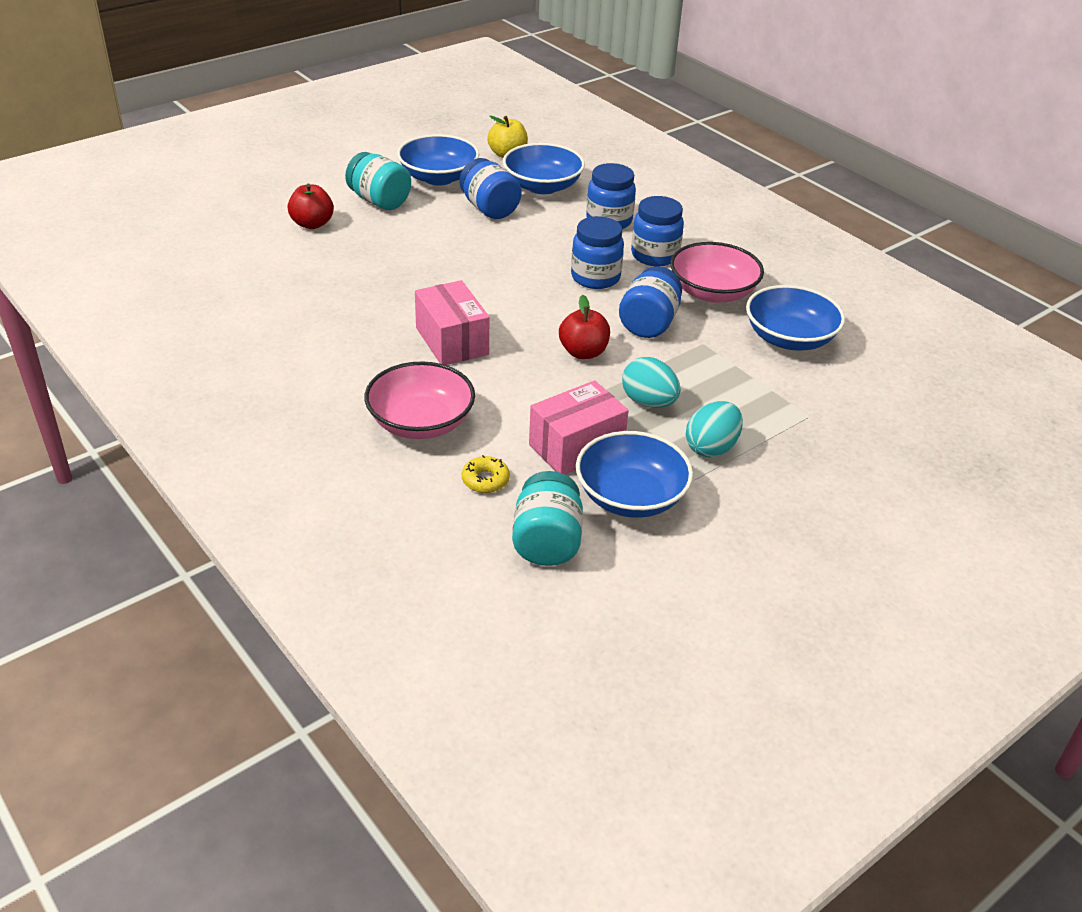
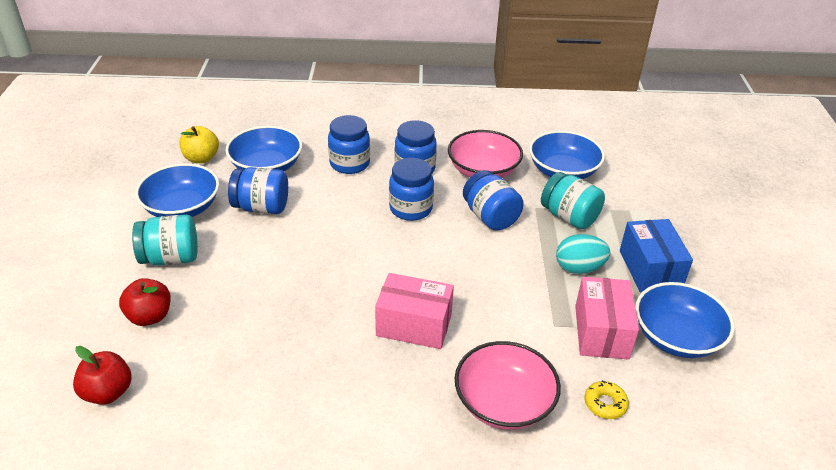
camera: 50 degrees left, 0 degrees up
turquoise jar [512,471,583,566] -> turquoise jar moved to [541,172,605,229]
red apple [559,295,610,359] -> red apple moved to [73,346,131,405]
turquoise egg [686,401,743,458] -> blue box [620,219,693,292]

